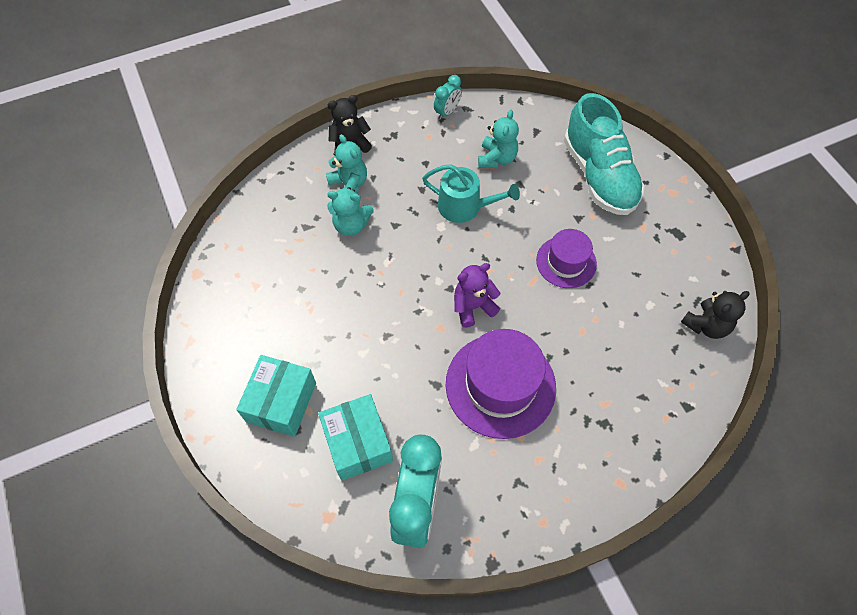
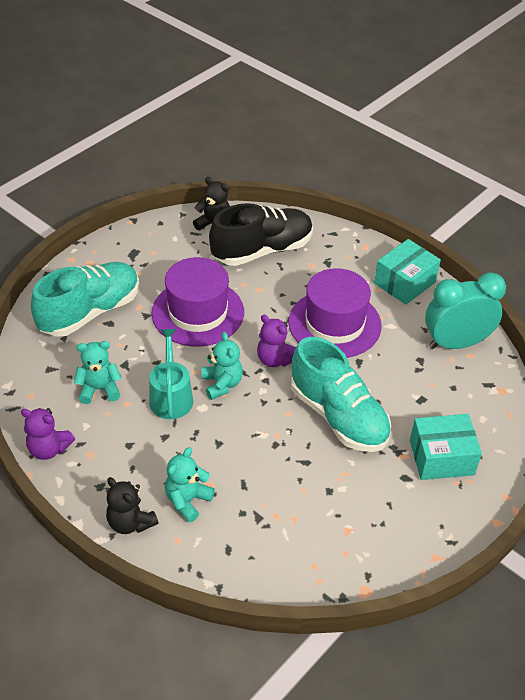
camera: 115 degrees left, 15 degrees down
turquoise box [318,394,393,481] -> turquoise box moved to [374,239,441,305]
turquoise teddy bear [327,187,374,236] -> turquoise teddy bear moved to [202,332,243,400]
turquoise clock [434,75,462,120] -> purple teddy bear [21,408,75,460]
purple hat [536,229,597,288] -> purple hat [151,257,244,346], size x1.68
none -> black shoe [209,203,313,266]
none -> turquoise shoe [291,337,391,452]

